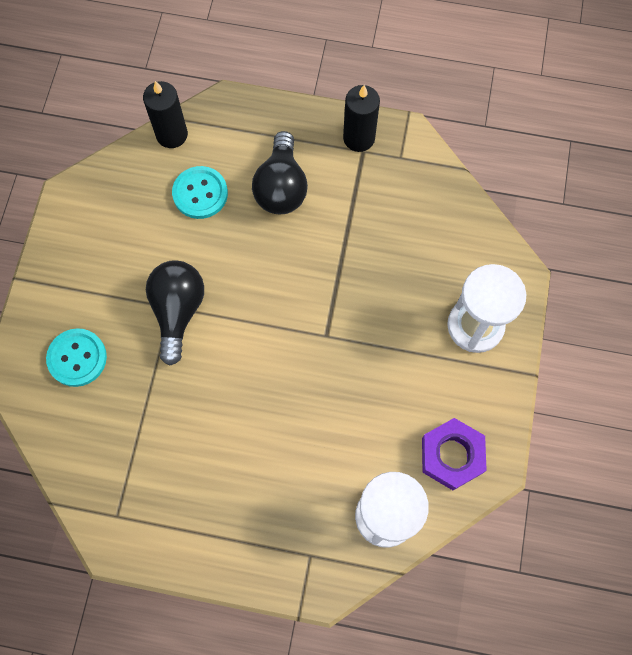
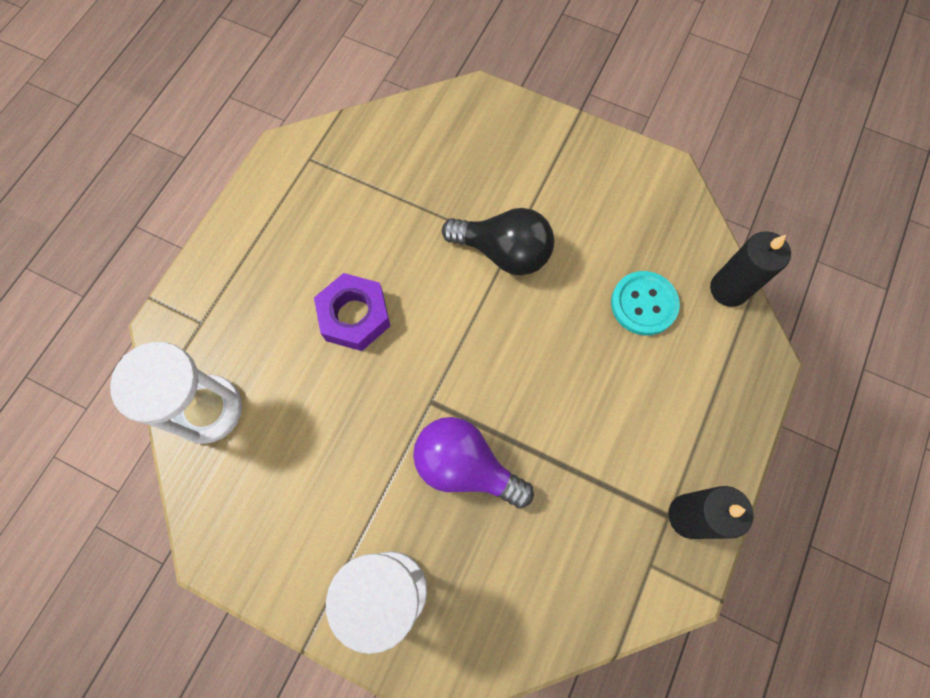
camera: 105 degrees right, 0 degrees up
turquoise button [46,328,107,387] -> none
black light bulb [252,131,308,214] -> none
purple nut [422,418,487,490] -> purple nut moved to [314,273,390,351]
none -> purple light bulb [413,417,534,509]

